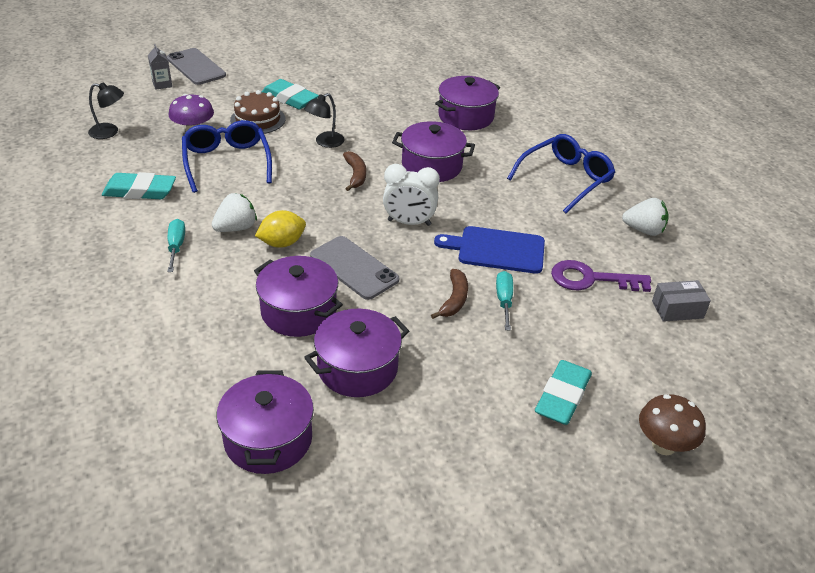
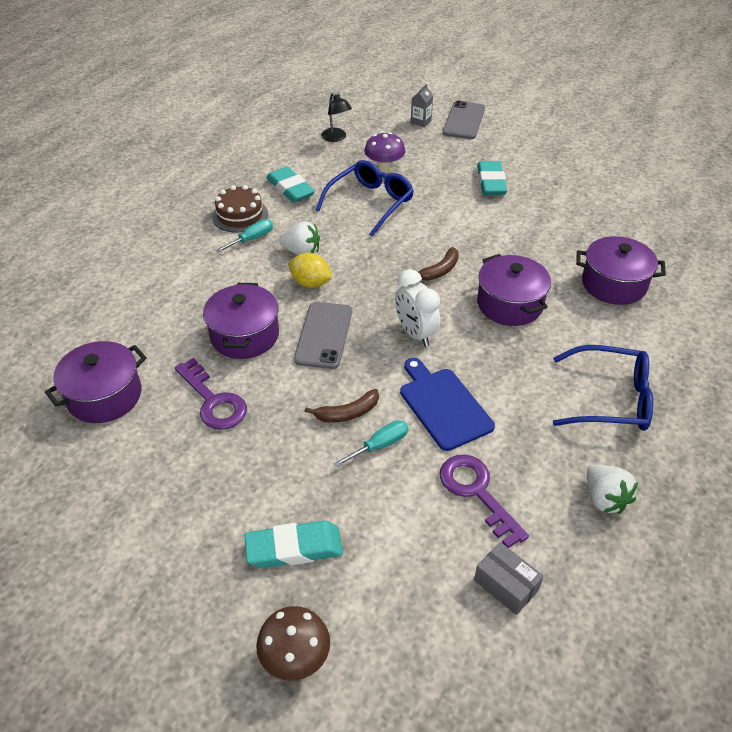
camera: 55 degrees right, 5 degrees up
brown cake [230,90,285,134] -> brown cake moved to [212,185,268,233]
black lamp [304,93,345,148] -> none
purple pot [304,309,409,397] -> purple key [174,358,247,430]

